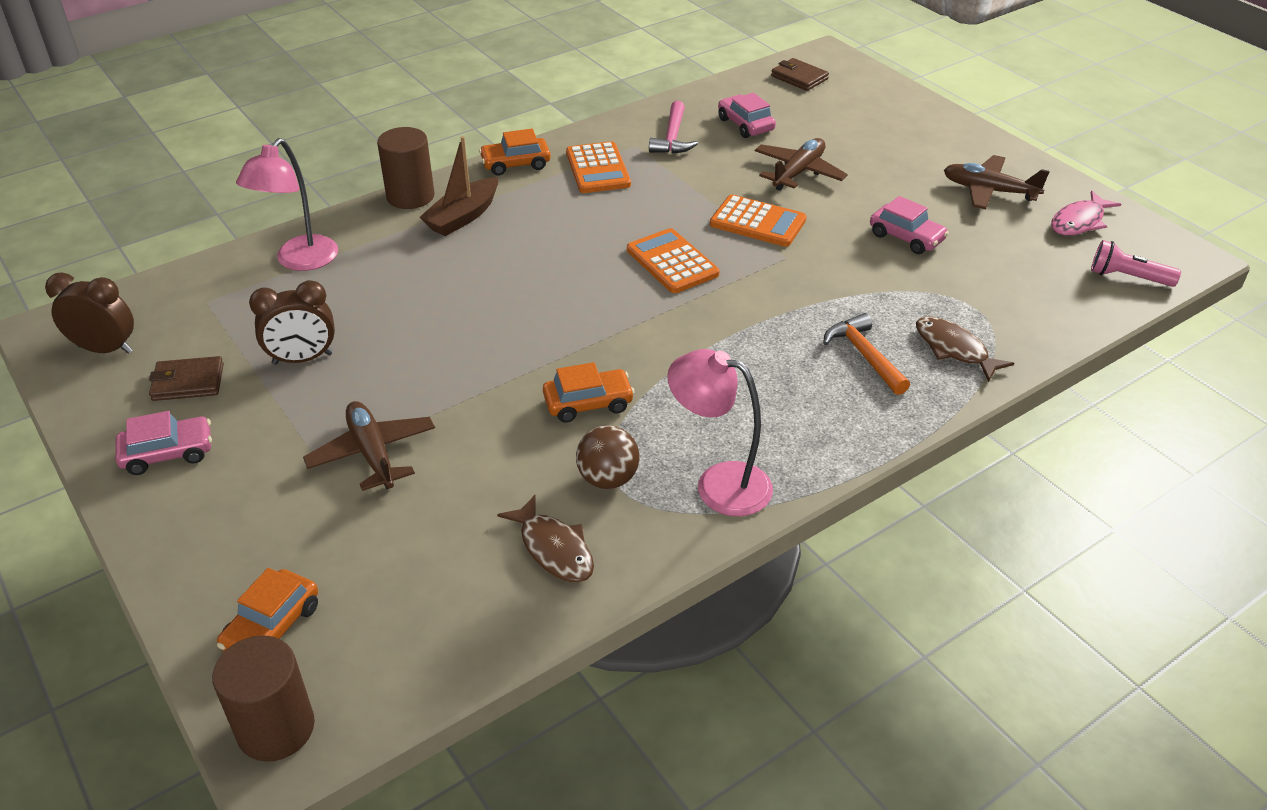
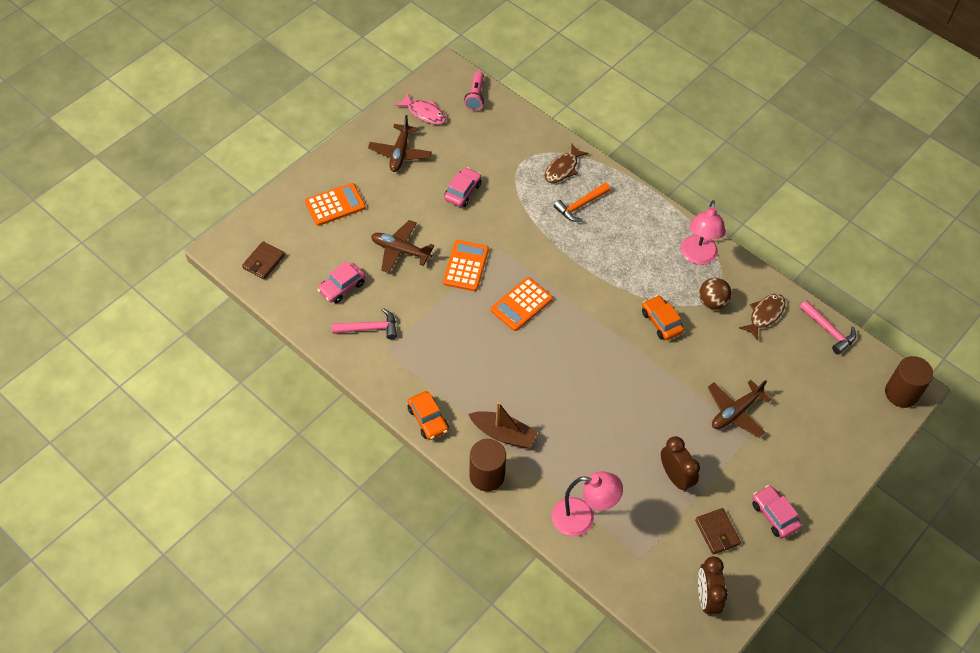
camera: 105 degrees left, 15 degrees up
orange car [217,568,318,651] -> none
orange calculator [566,141,631,193] -> orange calculator moved to [305,183,366,226]
none -> pink hammer [800,300,856,354]

